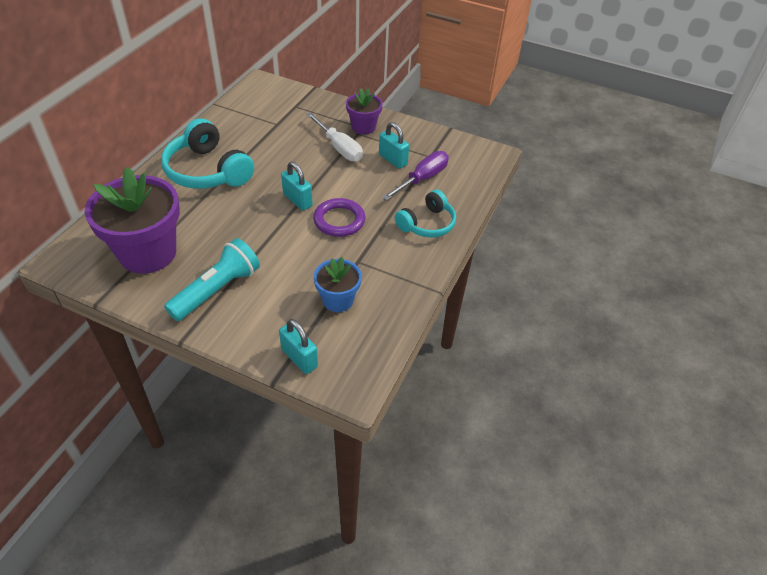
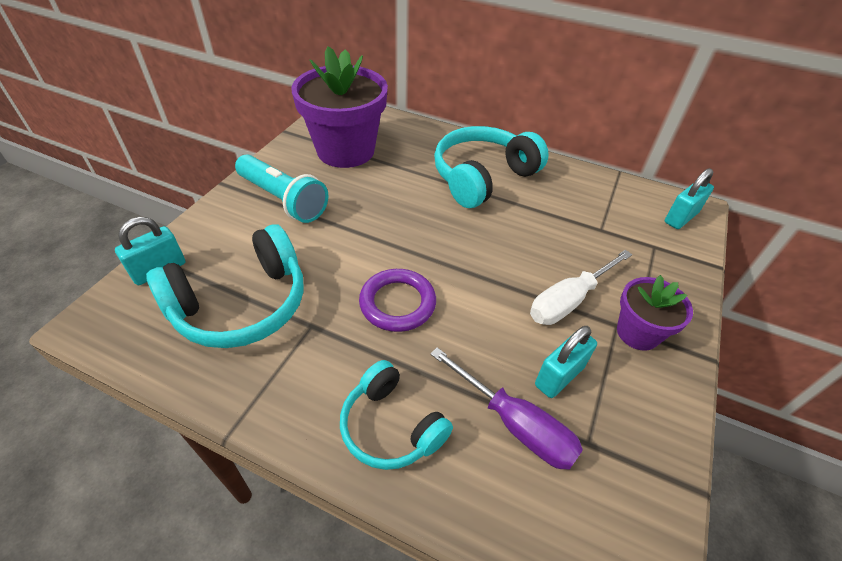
camera: 90 degrees right, 0 degrees up
turquoise padlock [281,162,313,211] -> turquoise padlock moved to [665,168,714,229]
blue flower pot [314,257,362,312] -> turquoise headphones [146,224,304,348]

